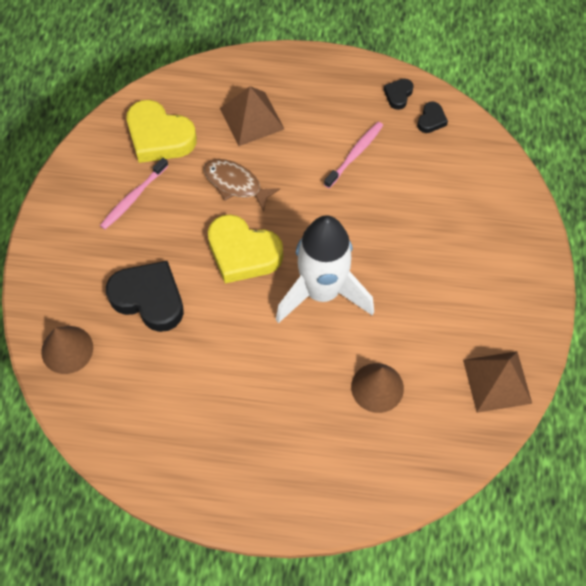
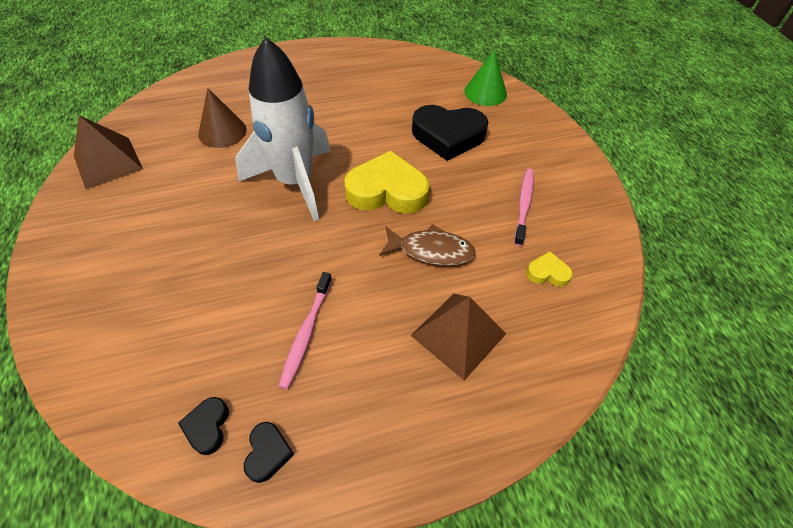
camera: 155 degrees right, 10 degrees down
brown cone [41,326,93,374] -> green cone [464,50,507,106]
yellow heart [127,100,197,163] -> yellow heart [526,251,573,287], size x0.46

